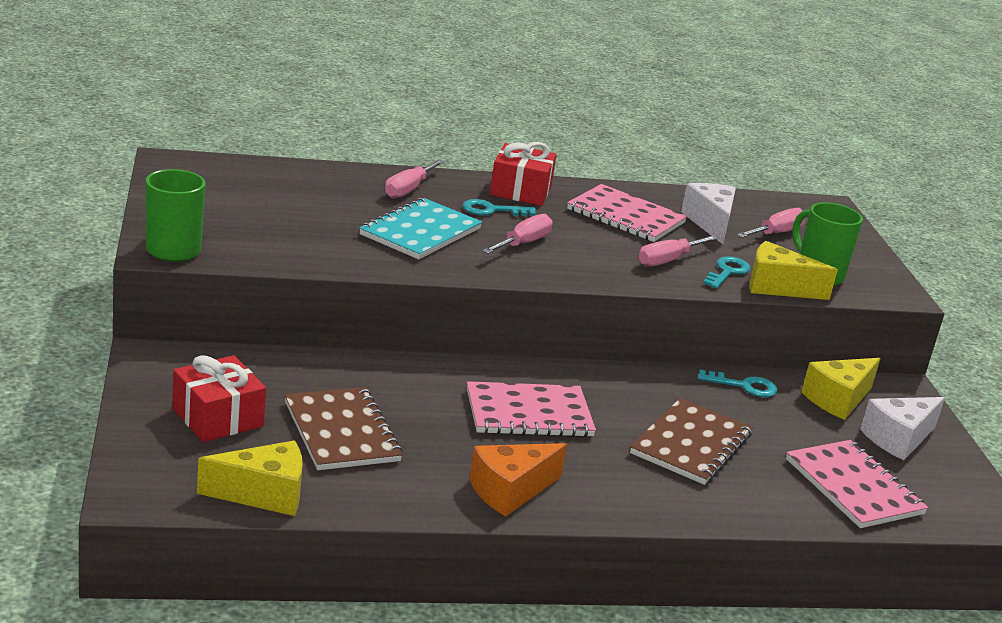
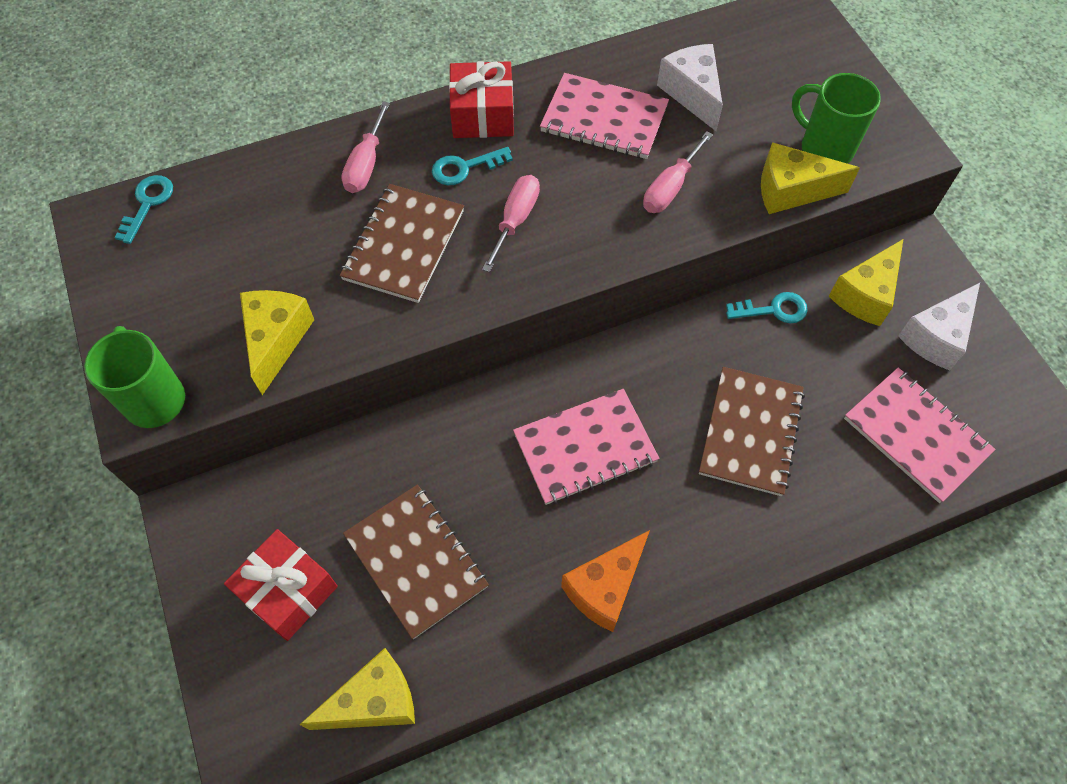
camera: 10 degrees left, 35 degrees up
turquoise notebook [359,198,482,259] -> brown notebook [340,184,464,303]
turquoise key [703,256,750,289] -> turquoise key moved to [114,175,173,244]
pink screwdriver [737,208,806,238] -> none
none -> yellow cheese [240,290,314,395]

